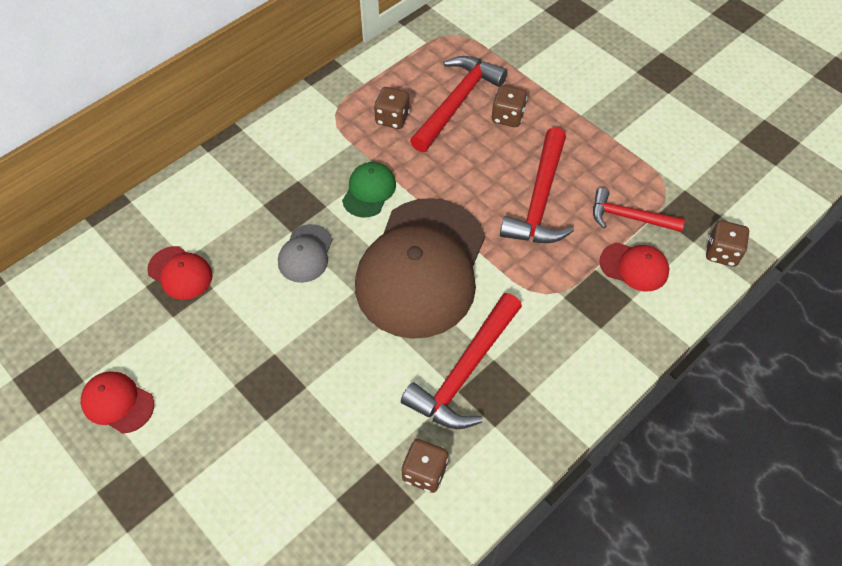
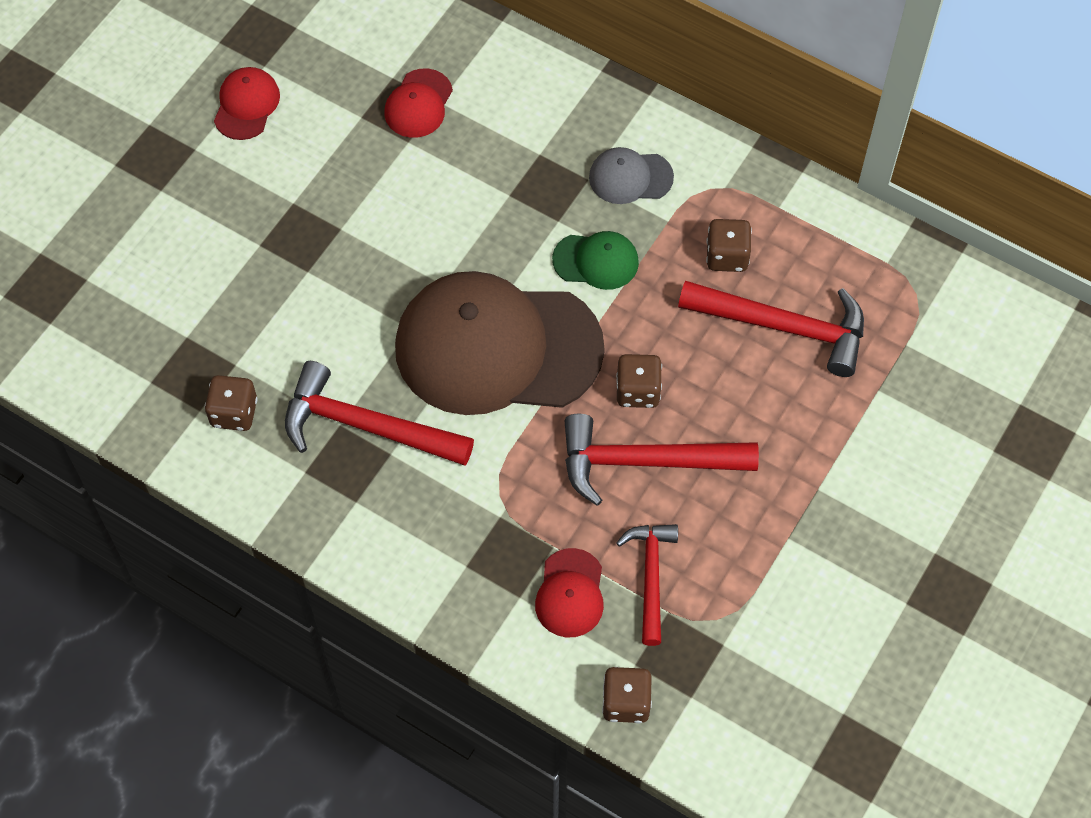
camera: 75 degrees right, 5 degrees up
grey cap [278,224,333,283] -> grey cap moved to [589,147,674,204]
brown dice [491,85,527,127] -> brown dice moved to [616,354,662,408]

